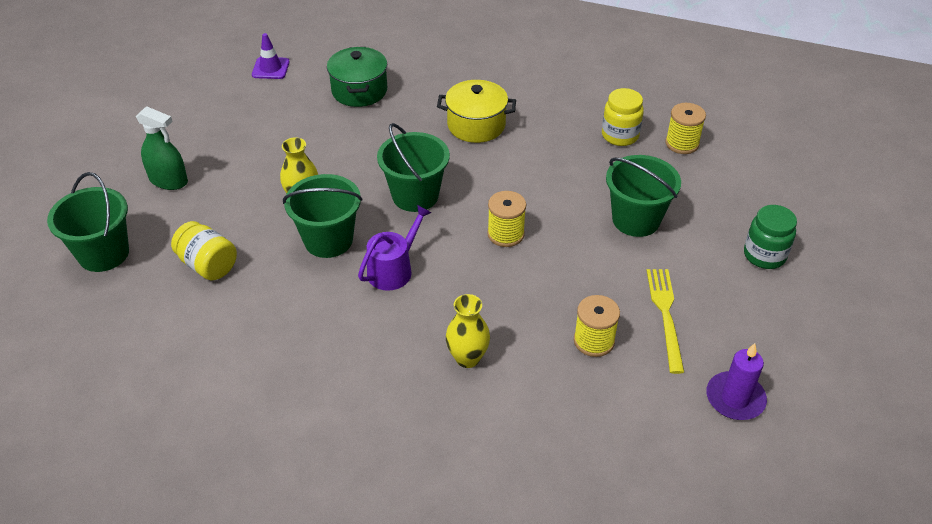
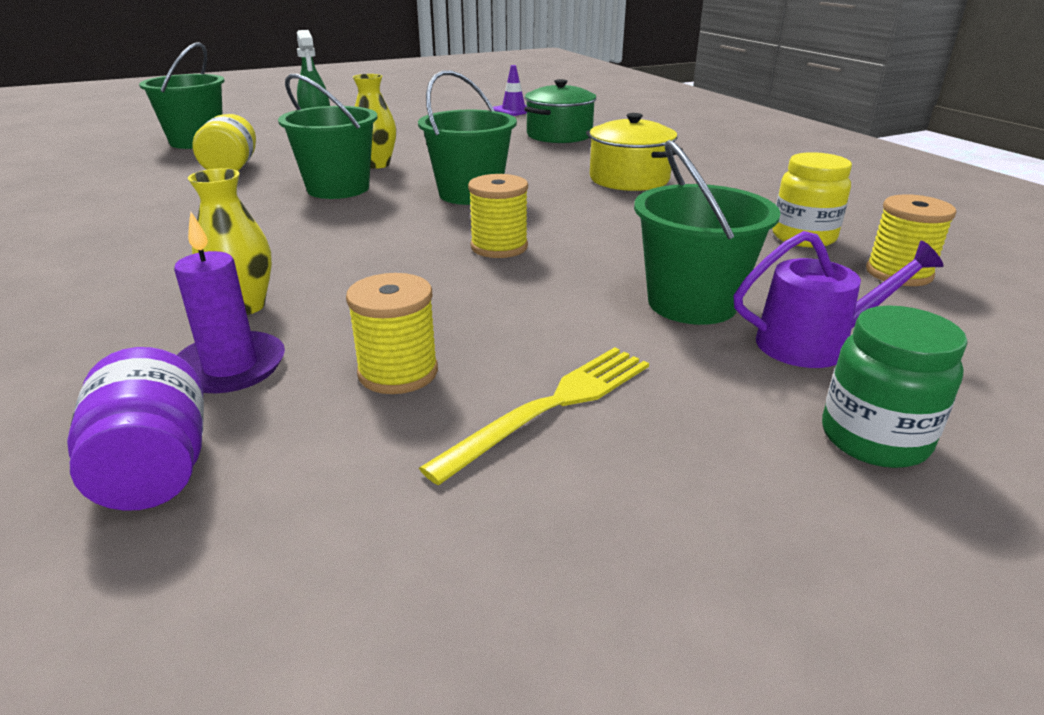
camera: 45 degrees right, 15 degrees down
purple watering can [358,205,431,291] -> purple watering can moved to [733,231,944,368]
purple candle [706,343,767,420] -> purple candle moved to [174,212,285,393]
none -> purple jar [67,347,204,511]

